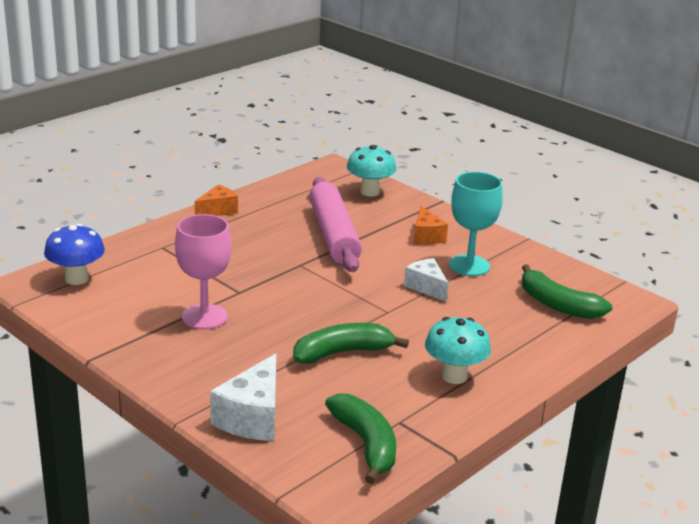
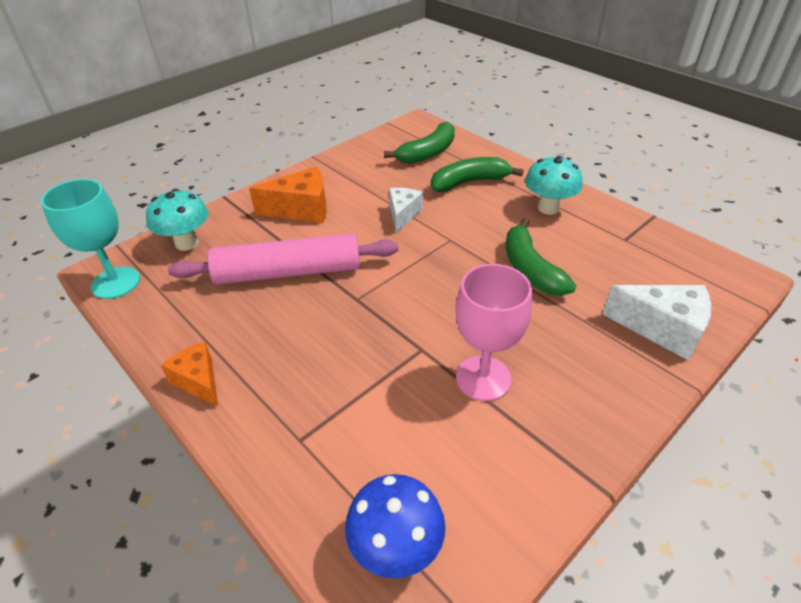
camera: 85 degrees left, 15 degrees up
green banana [325,393,396,484] -> green banana moved to [431,157,524,192]
white cheese [404,258,449,302] -> white cheese turned 135 degrees clockwise [389,188,423,233]
orange cheese [414,206,448,244] -> orange cheese [249,167,327,223], size x1.54
turquoise goblet [449,172,503,276] -> turquoise goblet moved to [41,179,140,299]

